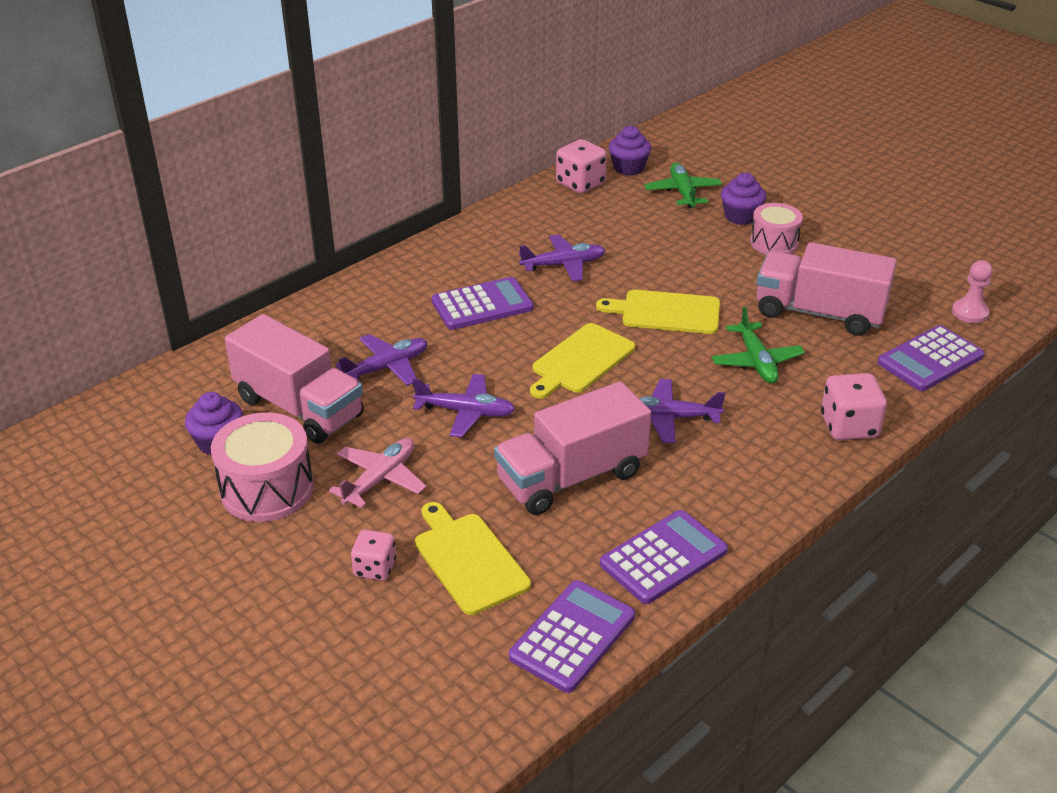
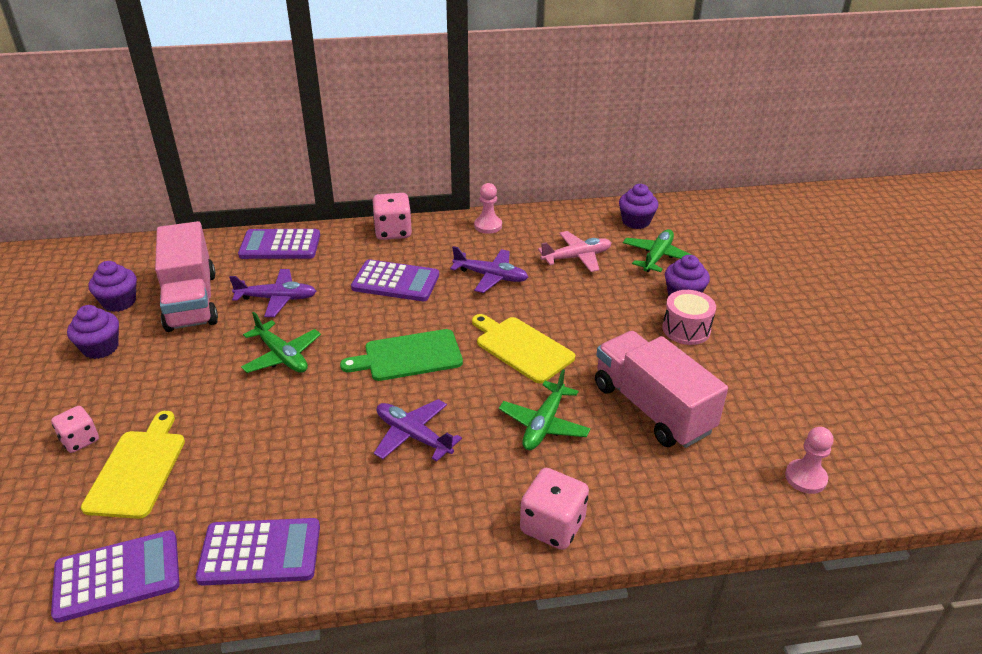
camera: 35 degrees right, 0 degrees up
pink drum [211,412,314,522] -> purple cupcake [67,305,119,359]
pink plane [329,438,426,508] -> pink plane moved to [538,231,611,272]
purple plane [413,374,516,437] -> green plane [241,312,321,373]
pink truck [494,381,651,515] -> none
yellow cutting board [530,323,635,399] -> green cutting board [340,329,463,381]
pink dice [556,139,607,194] -> pink dice moved to [372,193,412,240]
purple calculator [877,325,984,391] -> purple calculator moved to [238,229,320,259]
none -> pink pawn [474,183,502,234]

